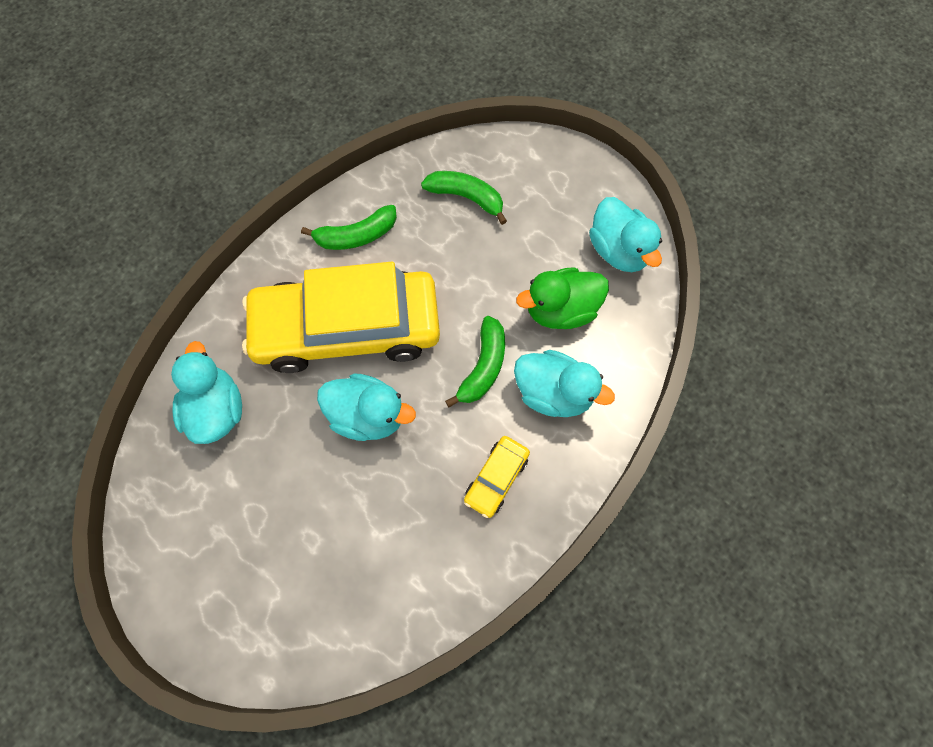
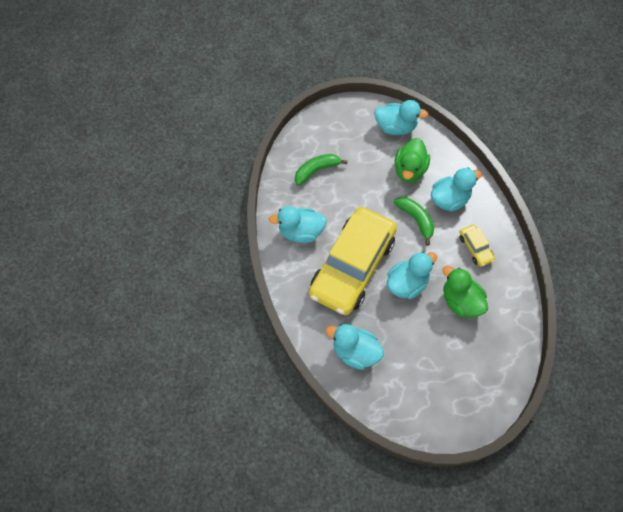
camera: 55 degrees left, 5 degrees down
green banana [301,205,397,250] -> turquoise duck [269,206,327,243]
none -> green duck [443,266,488,317]

